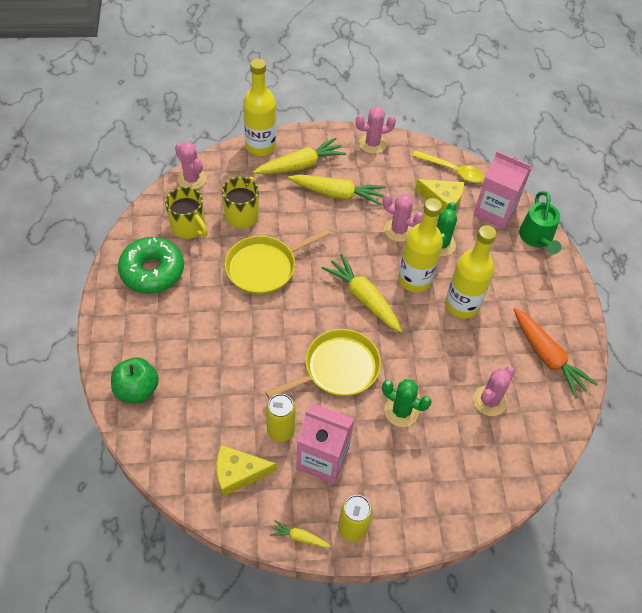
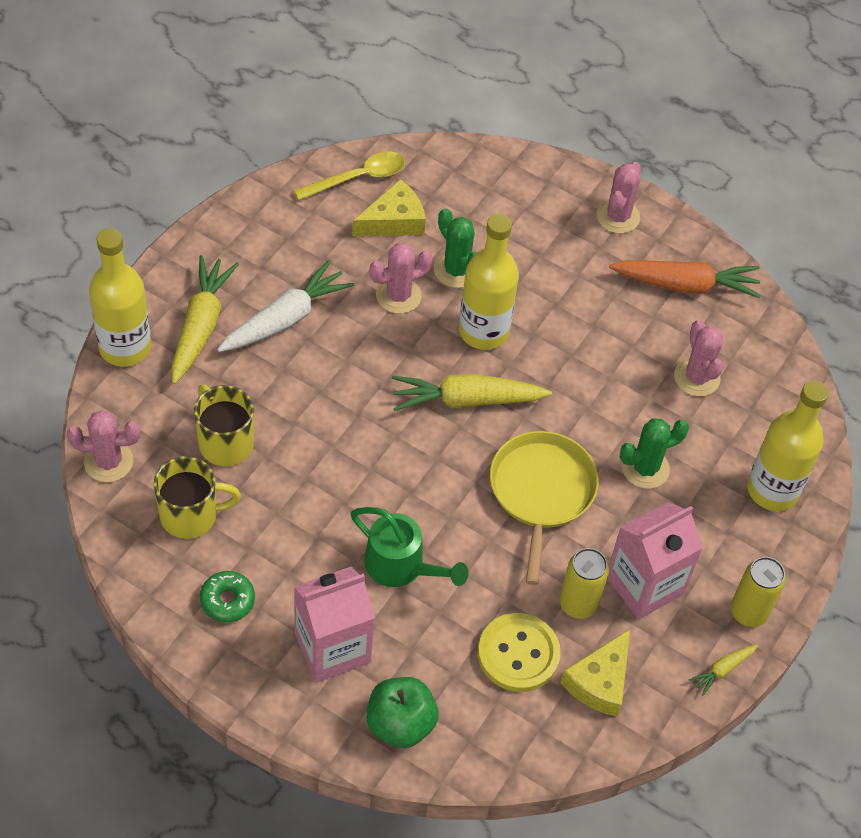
camera: 55 degrees left, 0 degrees up
green donut [118,237,184,293] -> green donut [200,571,255,623], size x0.52
yellow pan [225,229,330,295] -> none
yellow carrot [288,174,386,205] -> white carrot [217,260,354,352]
pink cactus [356,106,396,154] -> pink cactus moved to [597,162,641,234]
yellow bottle [445,225,496,318] -> yellow bottle moved to [747,380,829,511]
pink carton [473,151,531,229] -> pink carton moved to [294,566,375,683]
green watering can [519,191,561,255] -> green watering can moved to [351,507,469,587]
none -> yellow button [478,613,561,692]

